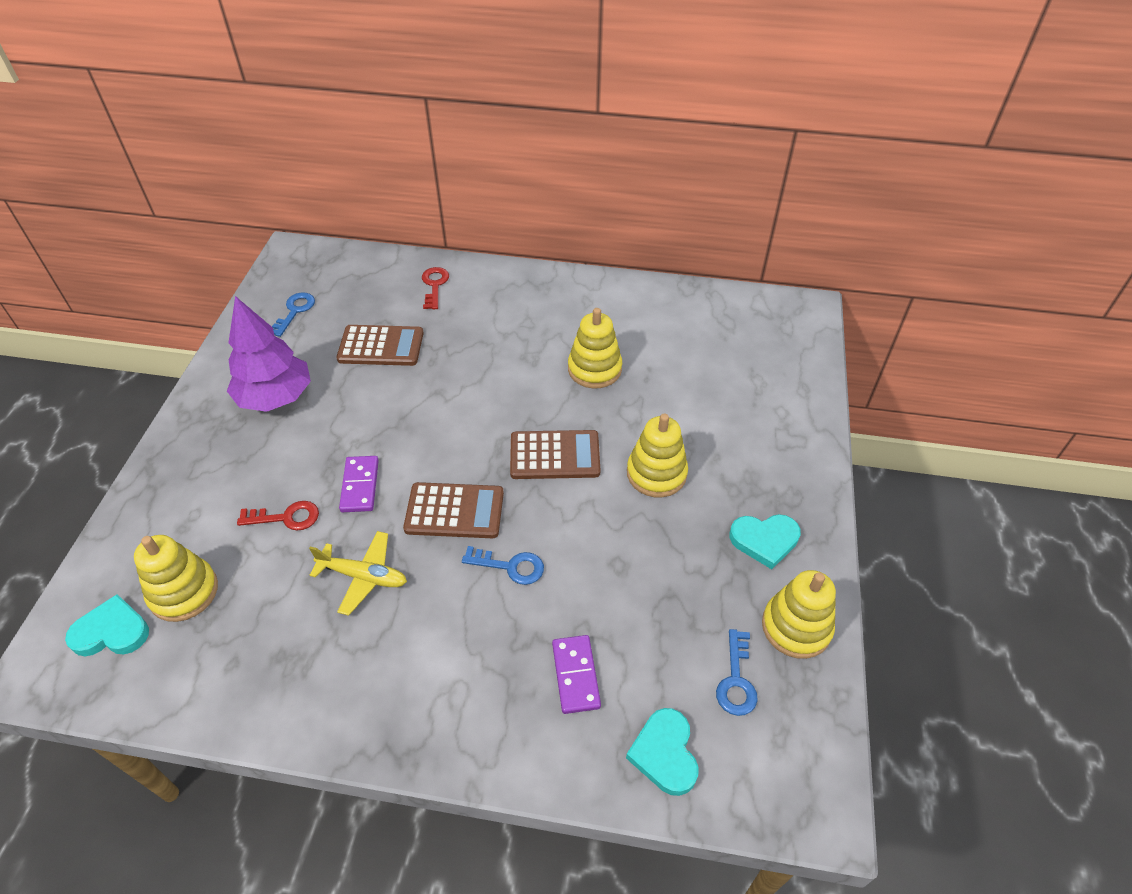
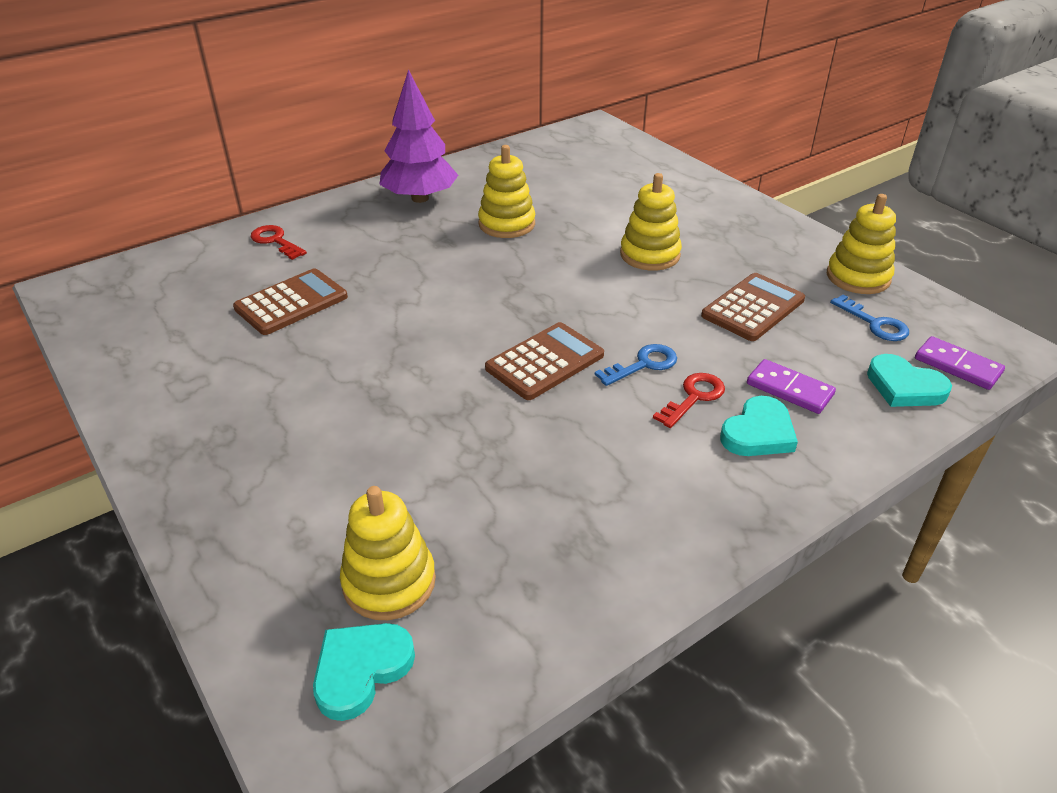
camera: 45 degrees left, 10 degrees down
purple tree [227,296,311,412] -> purple tree moved to [379,69,458,203]
red key [237,501,319,531] -> red key moved to [653,373,725,428]
blue key [272,293,315,337] -> none
yellow plane [309,531,407,616] -> none
purple domino [339,456,379,512] -> purple domino moved to [915,336,1005,390]
brown calculator [510,430,601,479] -> brown calculator moved to [701,273,805,341]
turquoise heart [730,514,801,569] -> turquoise heart moved to [720,396,798,456]

